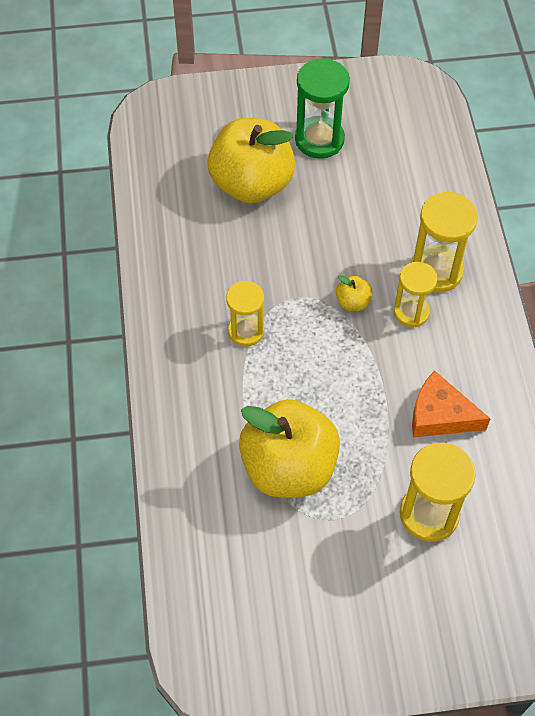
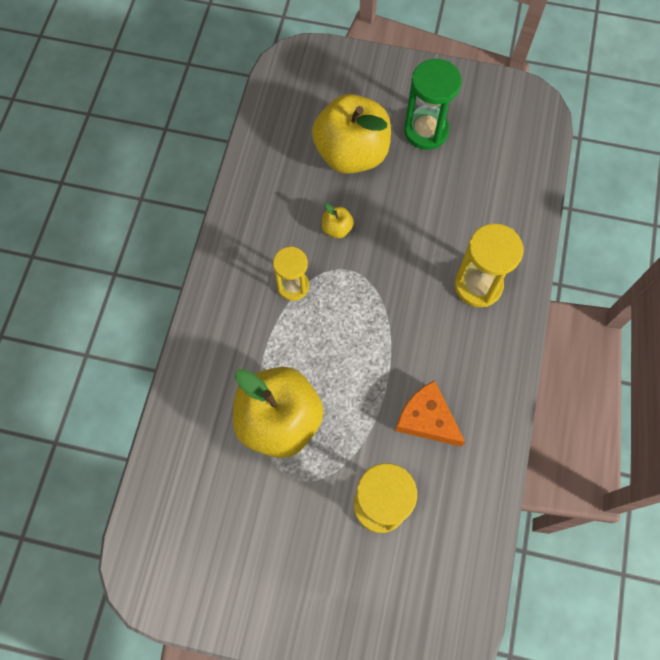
camera: 20 degrees right, 10 degrees up
yellow apple [336,275,373,311] -> yellow apple moved to [322,203,354,238]
yellow hourglass [394,262,437,327] -> none

